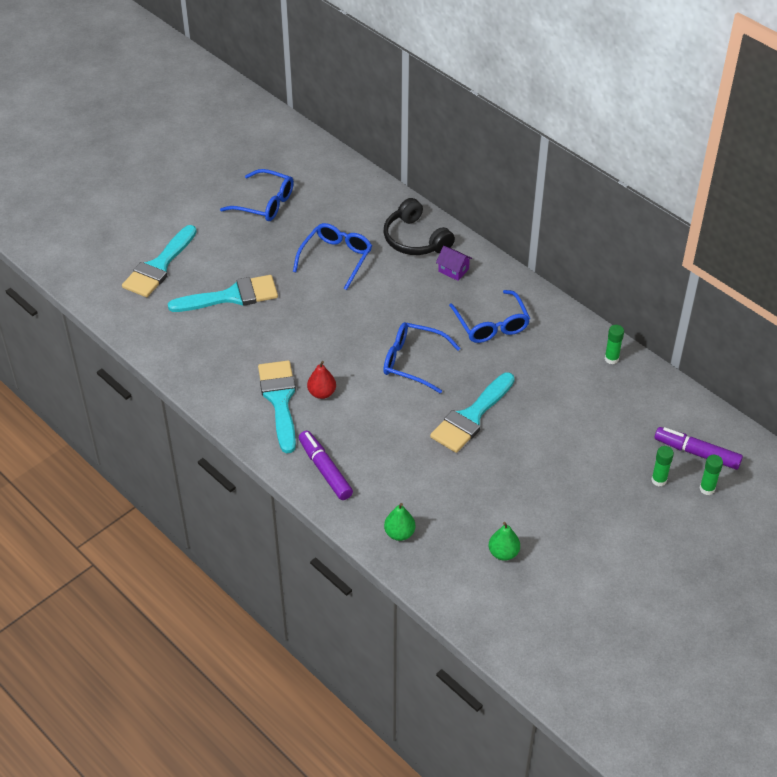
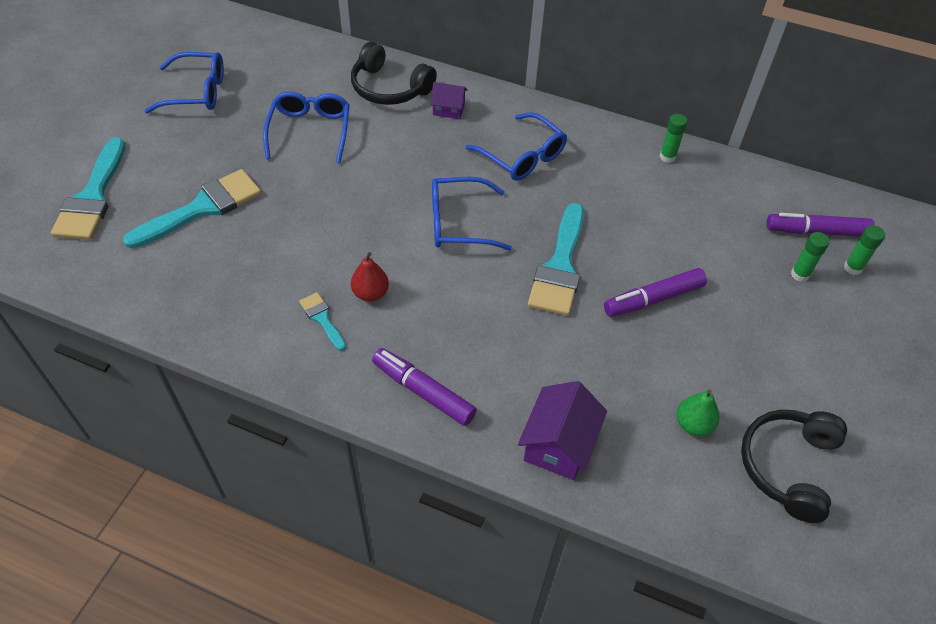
camera: 25 degrees left, 5 degrees up
turquoise brush [258,360,296,453] -> turquoise brush [299,292,346,351], size x0.49
green pear [384,503,416,541] -> purple house [518,381,607,480]
none -> purple marker [604,268,707,317]
none -> black headphones [741,410,847,523]

